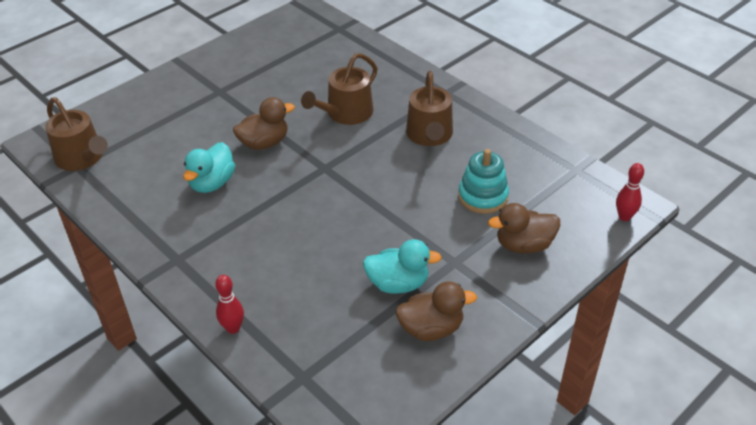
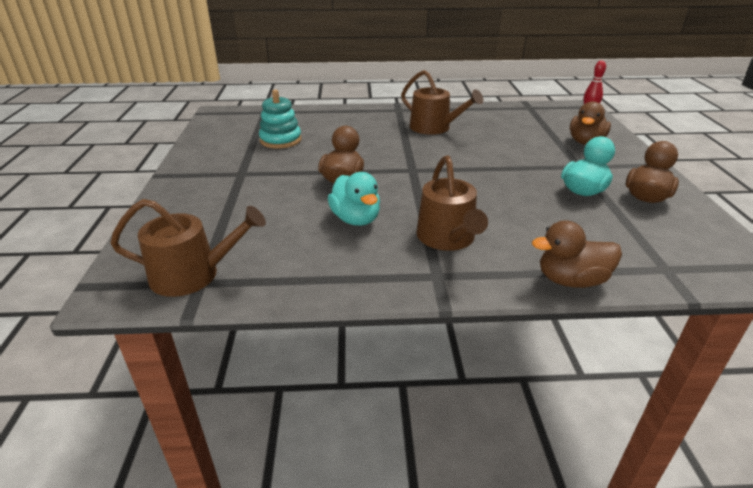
camera: 50 degrees left, 10 degrees down
red bowling pin [215,275,244,334] -> brown duck [532,220,622,288]
brown watering can [301,53,378,125] -> brown watering can moved to [416,155,488,251]
turquoise stacking toy [458,149,509,214] -> turquoise stacking toy moved to [259,90,302,149]

